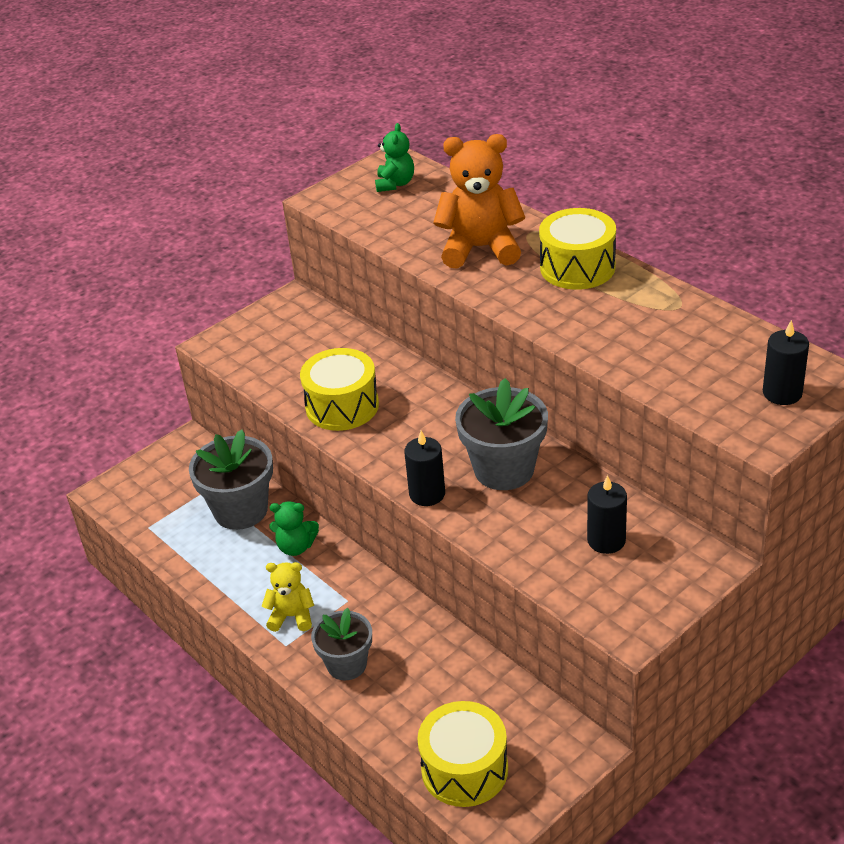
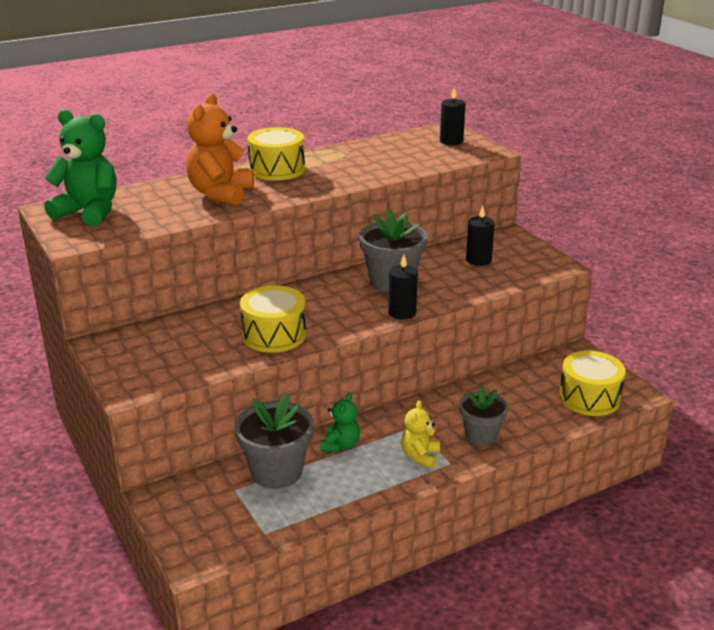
camera: 80 degrees left, 10 degrees down
green teddy bear [375,123,414,192] -> green teddy bear [44,109,116,226], size x1.82

